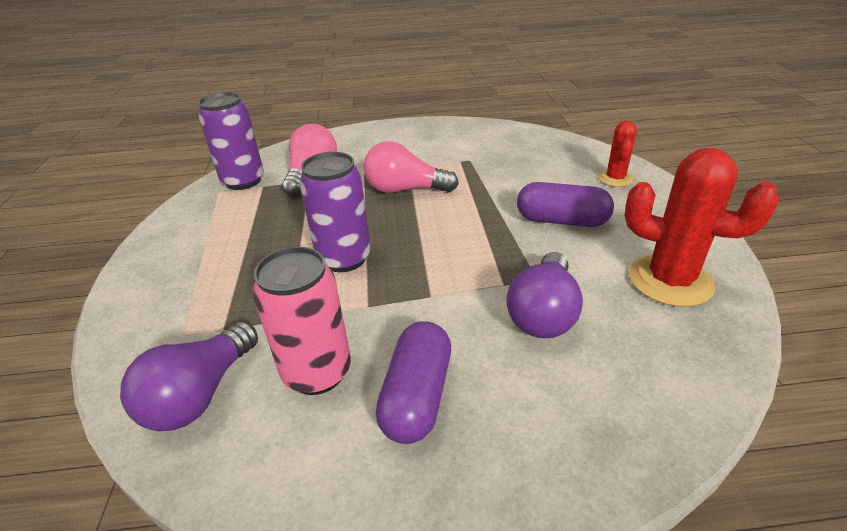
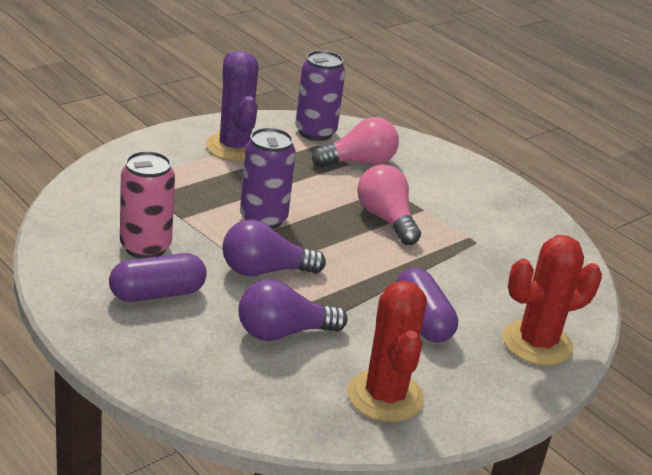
camera: 50 degrees right, 5 degrees down
purple light bulb [120,321,258,431] -> purple light bulb moved to [222,219,326,276]
red cactus [598,121,637,187] -> red cactus [503,235,602,366], size x1.79
none -> purple cactus [206,51,259,161]

